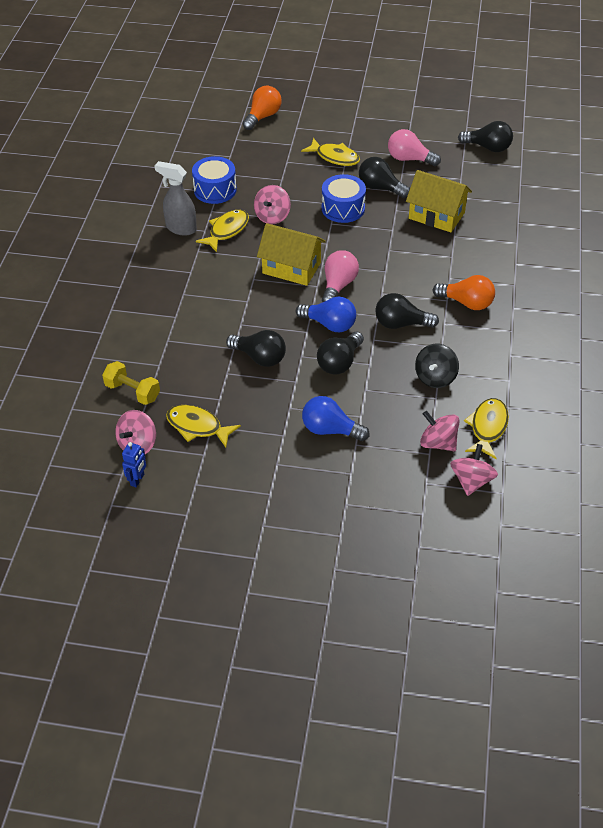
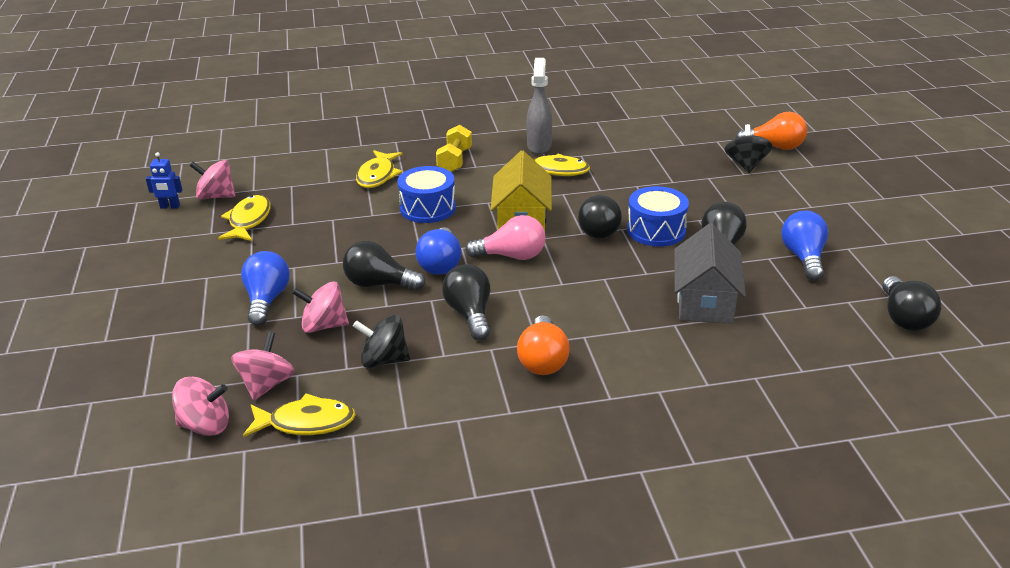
camera: 70 degrees right, 15 degrees down
yellow dumbbell [102,361,160,405] -> yellow dumbbell moved to [436,125,472,172]
blue drum [192,156,237,204] -> blue drum moved to [398,166,456,223]
black light bulb [226,330,286,367] -> black light bulb moved to [578,195,622,239]
pink spinning top [254,185,291,224] -> pink spinning top moved to [292,282,349,333]
yellow fish [301,138,360,166] -> yellow fish moved to [356,150,403,188]
pink light bulb [388,129,441,166] -> blue light bulb [781,210,828,280]
yellow house [406,170,472,232] -> grey house [674,223,746,324]
none -> black spinning top [725,124,772,173]

